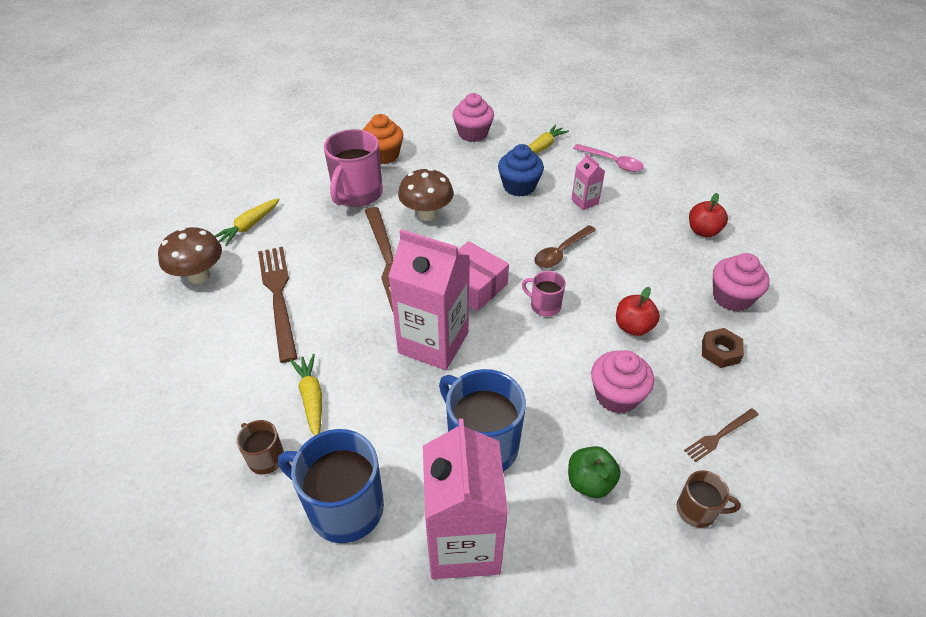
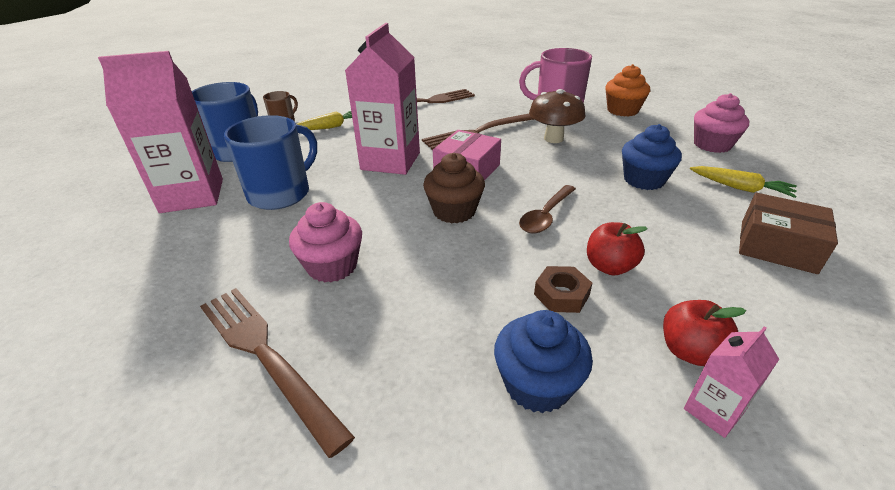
camera: 80 degrees right, 10 degrees down
brown mushroom [158,227,222,284] -> none
yellow carrot [215,198,280,246] -> none
pink mug [522,271,566,317] -> brown cupcake [423,153,485,223]
brown spoon [534,225,596,268] -> brown spoon turned 90 degrees counterclockwise [519,185,576,233]
green apple [568,446,621,498] -> none
pink carton [571,153,605,210] -> pink carton moved to [684,326,779,438]
pink spoon [573,144,644,172] -> brown box [739,193,838,274]
red apple [616,287,660,336] -> red apple moved to [587,222,648,276]
brown mug [677,470,741,528] -> none
brown fork [684,408,758,462] -> brown fork [200,288,355,458], size x2.01
brown nut [702,328,744,368] -> brown nut moved to [534,266,592,313]
pink cupcake [713,253,770,312] -> blue cupcake [494,310,593,413]

